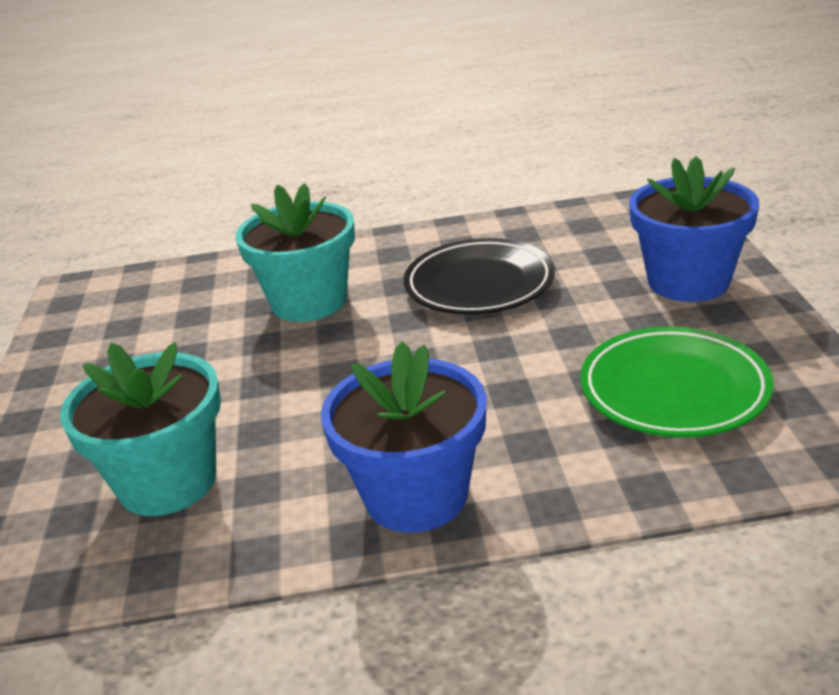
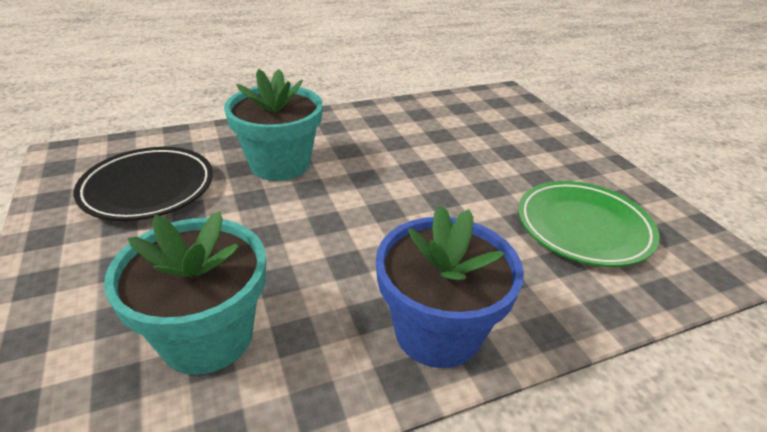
camera: 20 degrees left, 5 degrees up
black plate [404,238,555,314] -> black plate moved to [74,147,213,221]
blue flower pot [629,156,759,302] -> none

